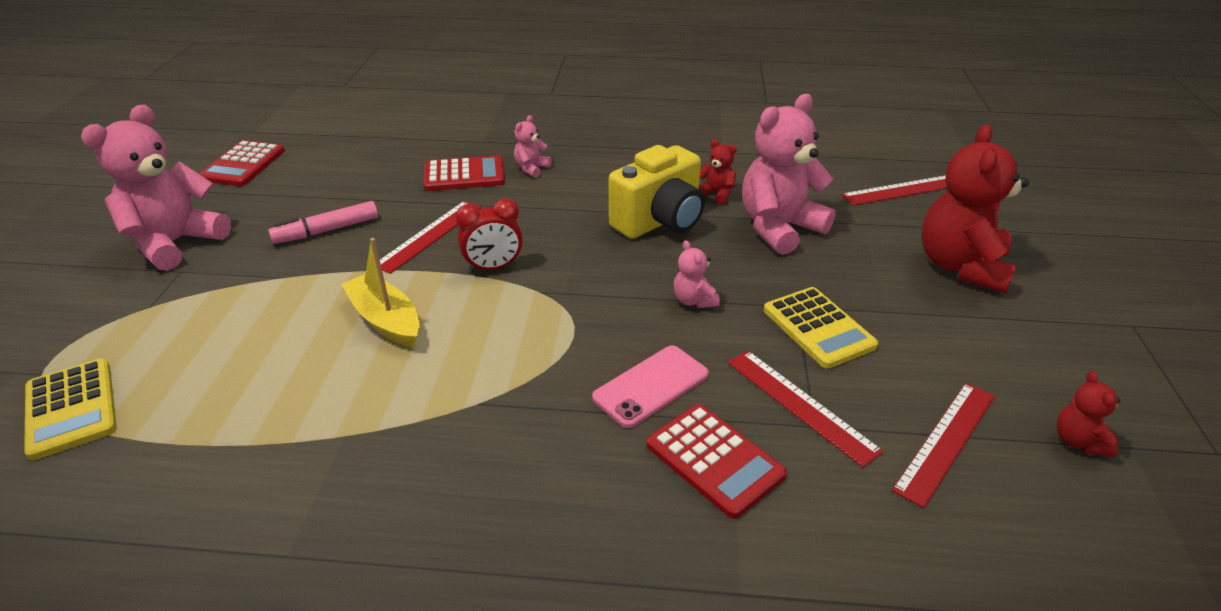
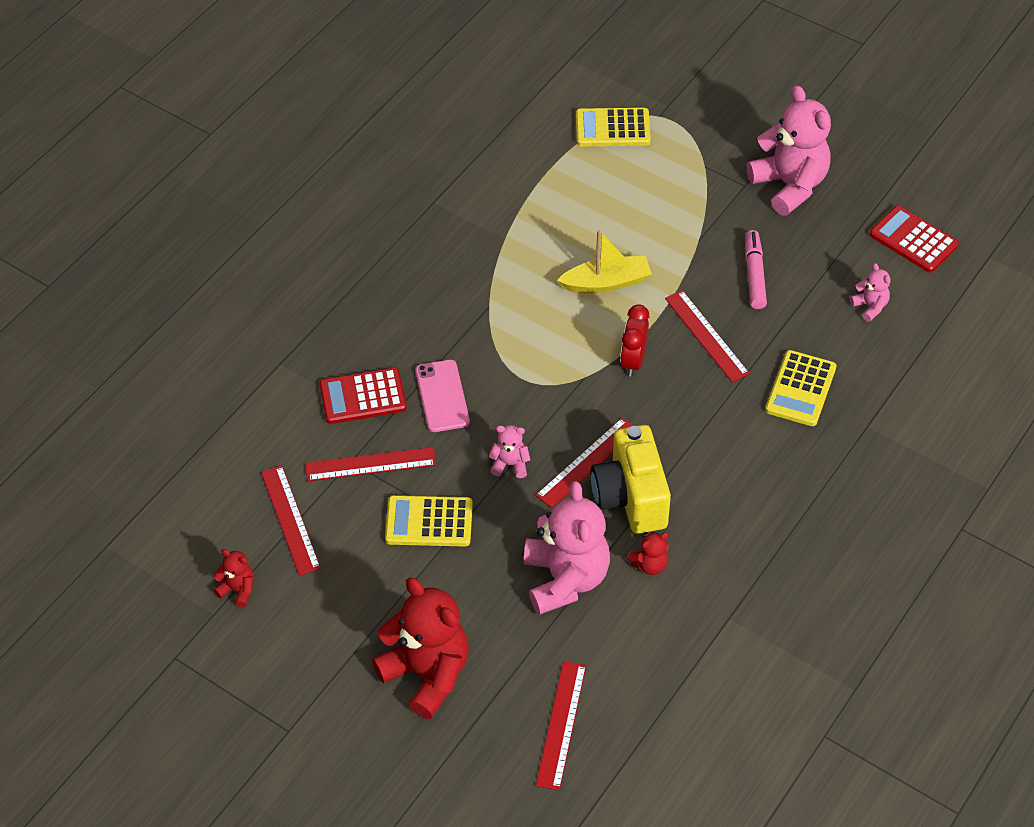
camera: 120 degrees right, 15 degrees up
red calculator [424,155,505,191] -> yellow calculator [765,350,836,426]
pink teddy bear [514,115,552,177] -> pink teddy bear moved to [850,263,890,322]
none -> red ruler [536,418,633,508]

